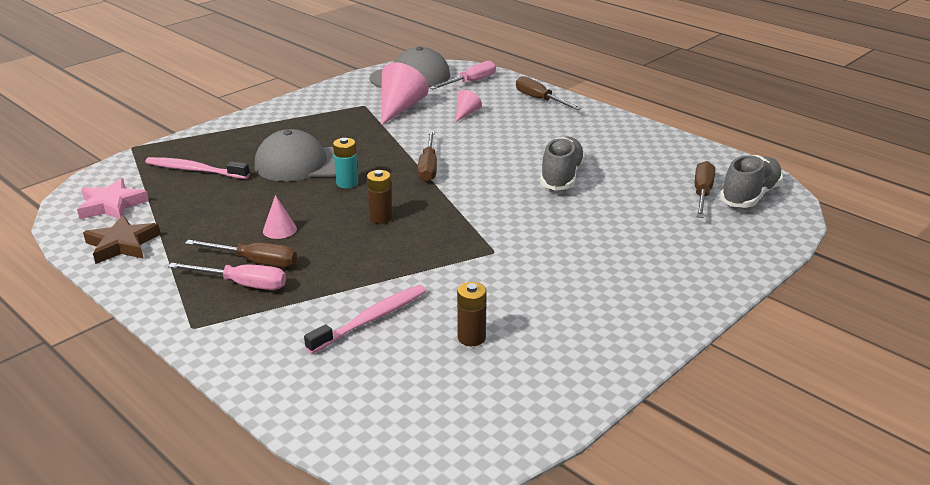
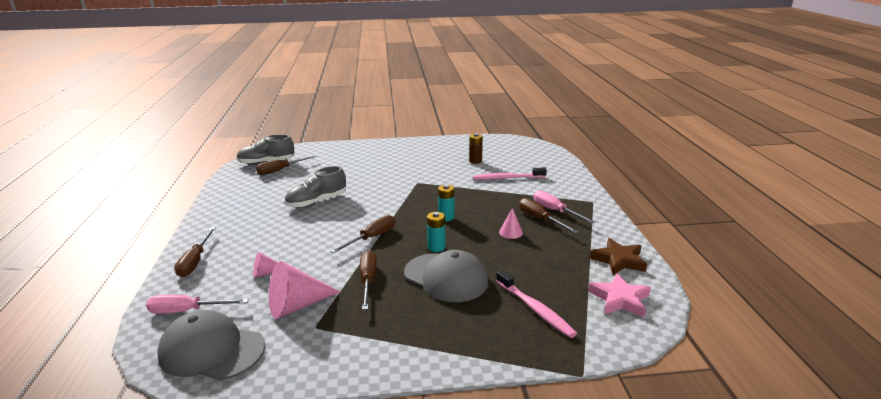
camera: 140 degrees left, 5 degrees down
brown battery [367,170,393,224] -> turquoise battery [438,184,454,221]
none -> brown screwdriver [360,251,377,310]

